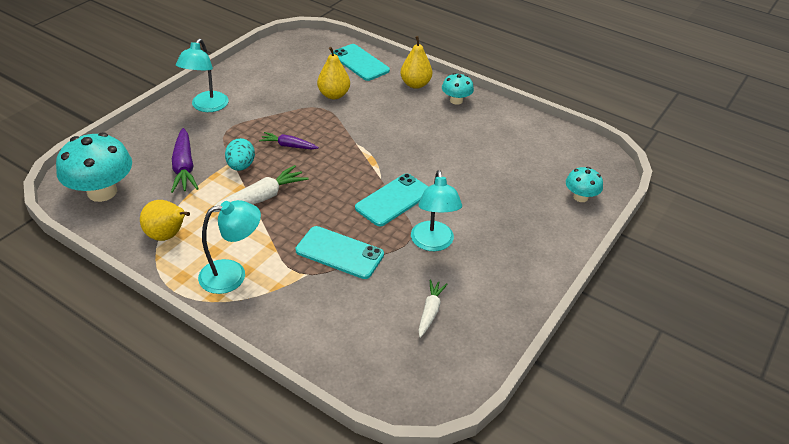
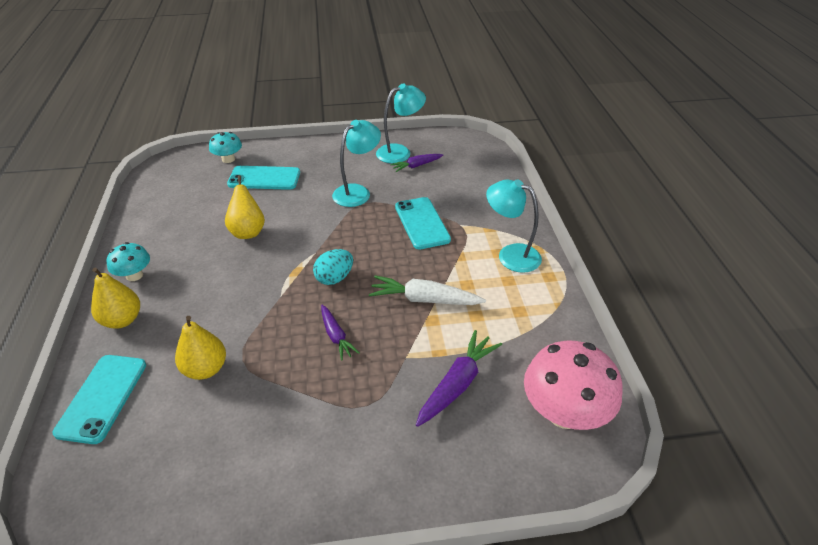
camera: 130 degrees left, 0 degrees up
turquoise mushroom [56,132,132,202] -> pink mushroom [524,341,622,430]
yellow pear [140,200,190,241] -> yellow pear moved to [225,175,265,239]
turquoise lamp [176,38,229,112] -> turquoise lamp moved to [376,84,426,164]
turquoise egg [225,138,255,171] -> turquoise egg moved to [313,249,353,285]
turquoise phone [355,174,429,226] -> turquoise phone moved to [227,166,300,190]
white carrot [419,280,448,338] -> purple carrot [390,154,443,172]

